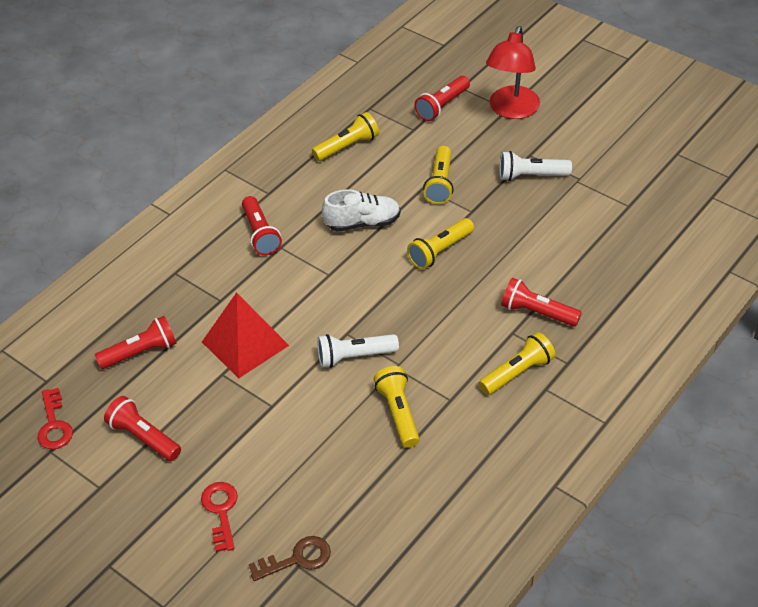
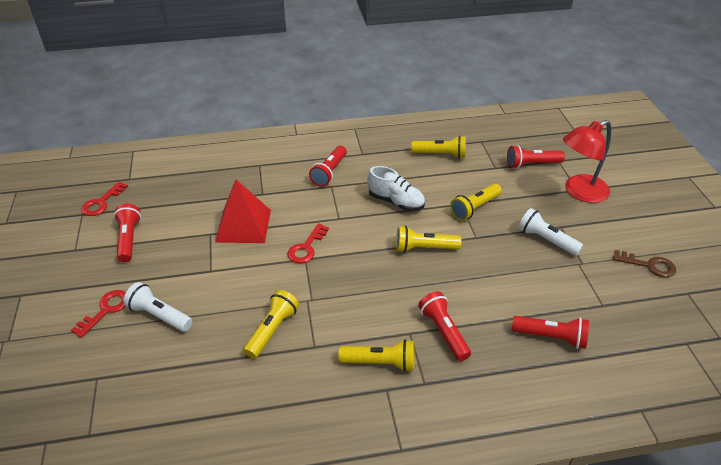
camera: 40 degrees right, 5 degrees down
red flashlight [95,316,177,369] -> red flashlight moved to [512,316,589,349]
brown key [249,536,331,581] -> brown key moved to [613,250,676,278]
white flashlight [317,334,399,368] -> white flashlight moved to [123,282,192,332]
none -> red key [287,223,329,264]

